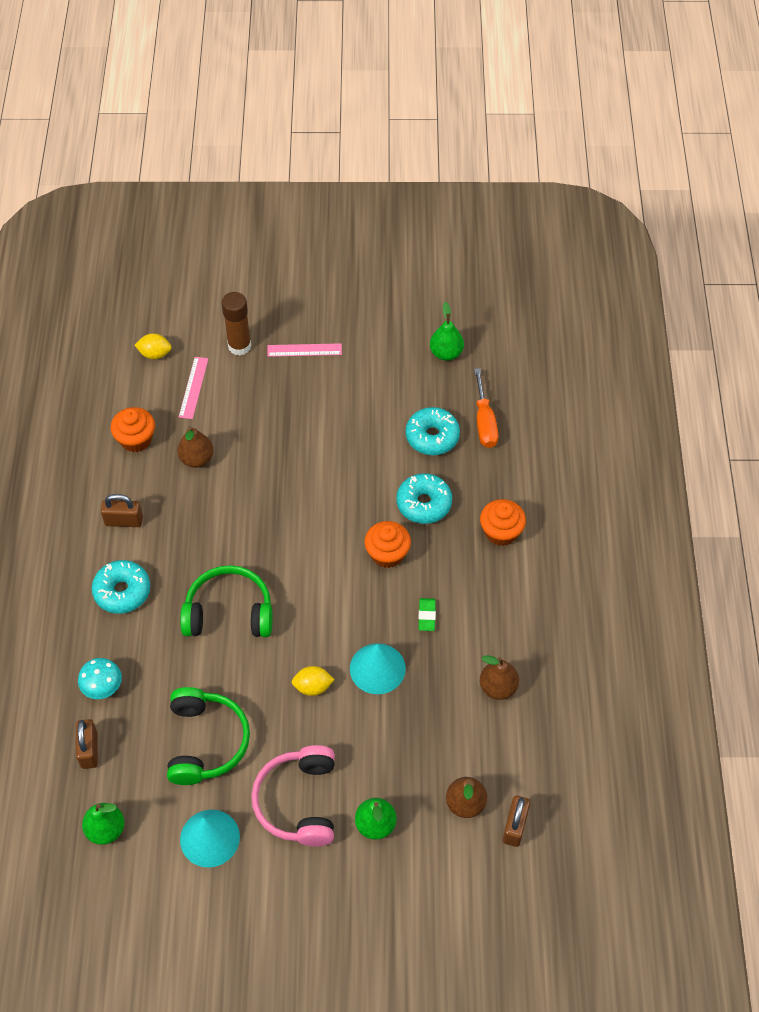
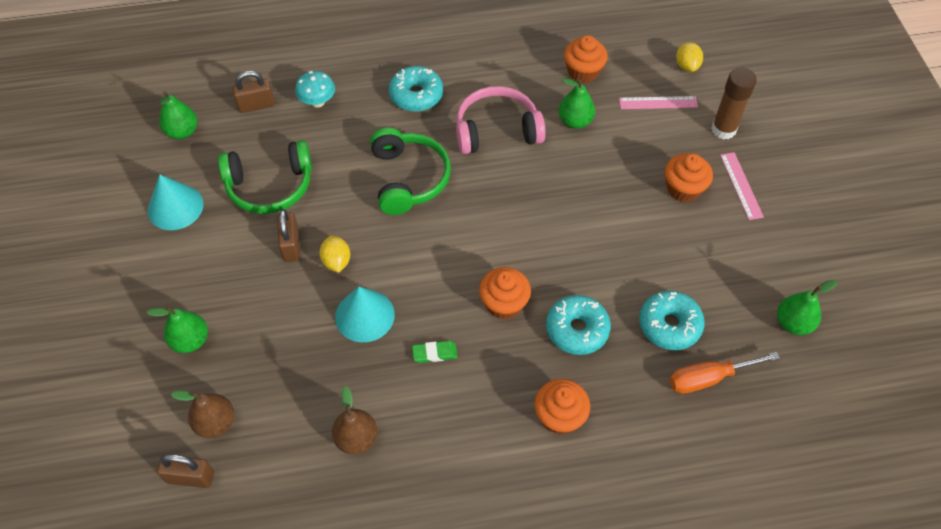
camera: 80 degrees right, 0 degrees up
brown padlock [101,494,143,527] -> brown padlock moved to [278,209,300,262]
brown pear [177,426,214,468] -> green pear [558,78,595,129]
pink headphones [251,745,335,847] -> pink headphones moved to [456,86,546,154]
none -> orange cupcake [665,153,713,202]

